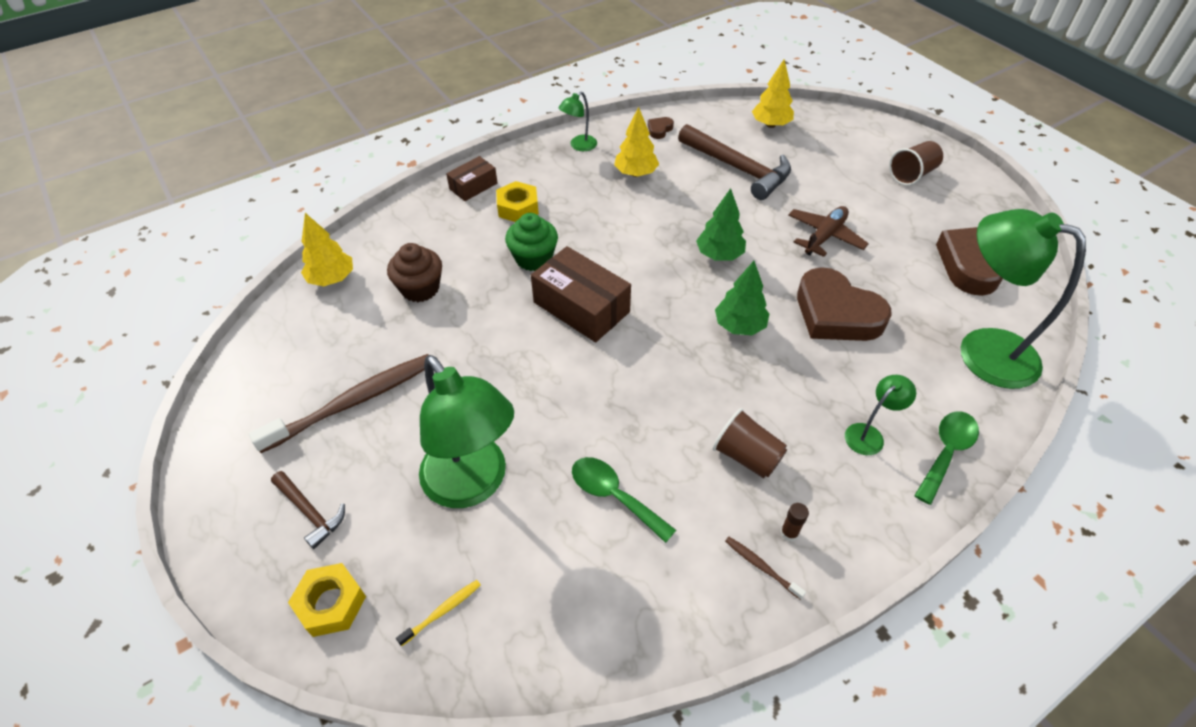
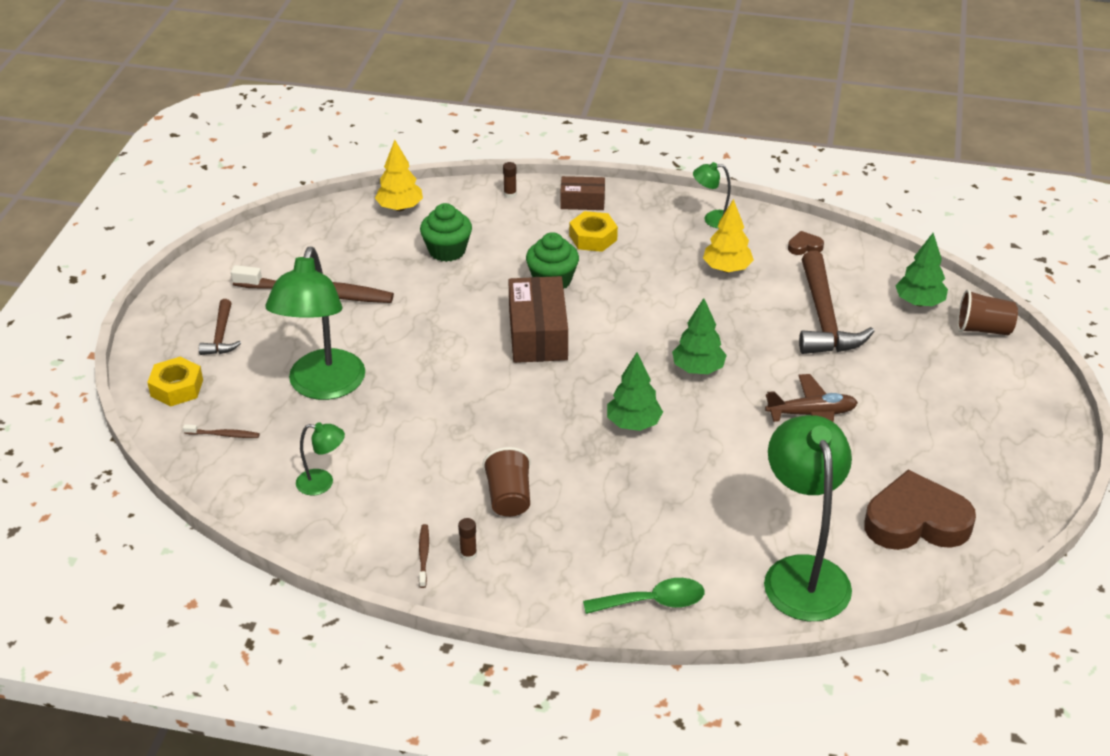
camera: 45 degrees right, 10 degrees down
brown cupcake [387,243,442,302] -> green cupcake [420,203,472,262]
yellow toothbrush [396,580,481,646] -> brown toothbrush [183,424,260,438]
green spoon [572,457,676,543] -> none
yellow tree [752,59,794,128] -> green tree [895,233,948,306]
brown heart [797,267,892,341] -> none
green lamp [845,375,916,455] -> green lamp moved to [296,422,345,495]
brown cup [889,141,943,186] -> brown cup moved to [957,290,1018,335]
none -> brown glue stick [503,162,517,198]

